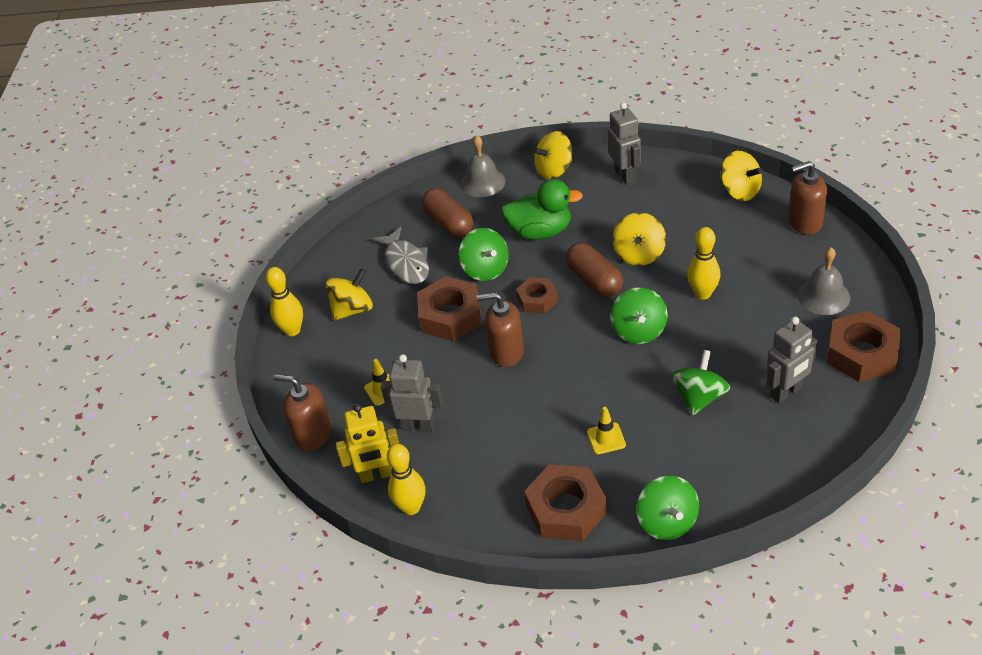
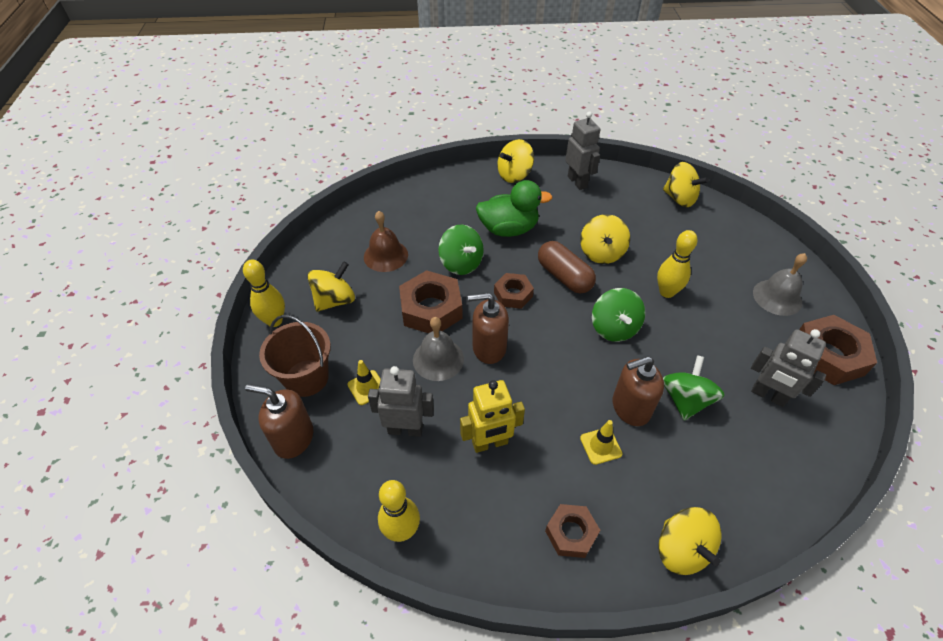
camera: 10 degrees left, 5 degrees up
yellow robot [336,404,399,483] -> yellow robot moved to [460,380,525,453]
grey fish [372,227,429,284] -> brown bell [364,211,408,272]
brown capsule [421,188,473,237] -> none
grey bell [461,136,505,197] -> grey bell moved to [413,317,464,381]
brown nut [524,464,607,541] -> brown nut [545,504,600,558], size x0.60
green spinning top [636,476,699,540] -> yellow spinning top [658,507,722,575]
grey robot [766,317,817,404] -> grey robot turned 75 degrees clockwise [751,329,826,407]
brown soap dispenser [788,161,827,235] -> brown soap dispenser moved to [613,356,664,426]
none -> brown bucket [259,315,331,397]

